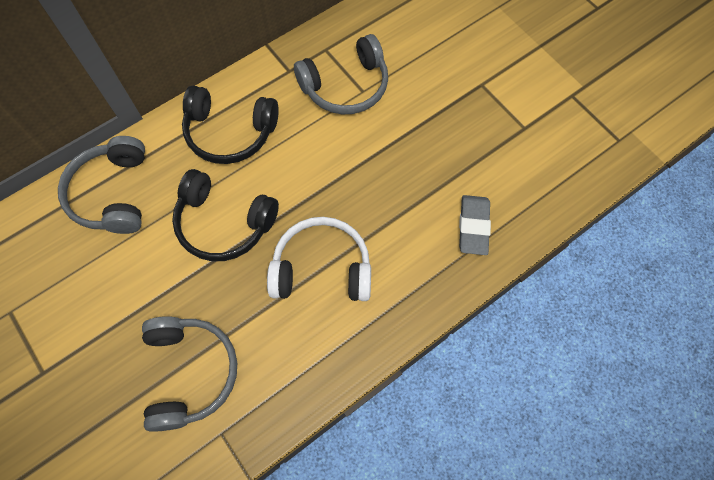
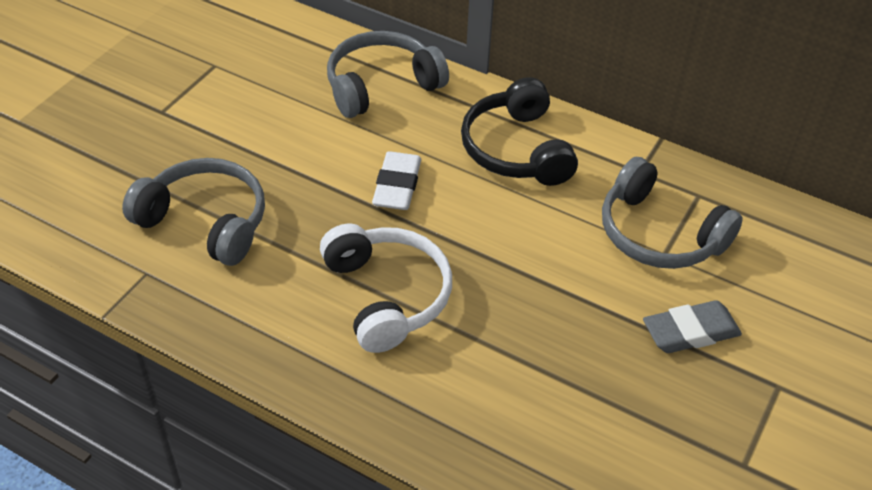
camera: 65 degrees right, 20 degrees down
grey headphones [142,316,237,432] -> grey headphones turned 120 degrees counterclockwise [122,158,265,266]
black headphones [172,169,279,261] -> white eraser [372,151,421,210]
grey eraser [459,195,491,255] -> grey eraser moved to [643,300,742,353]

